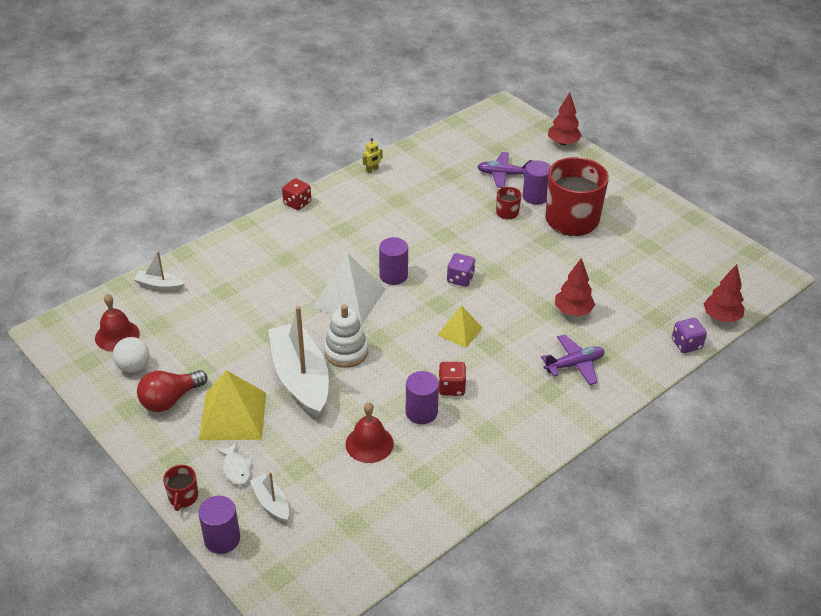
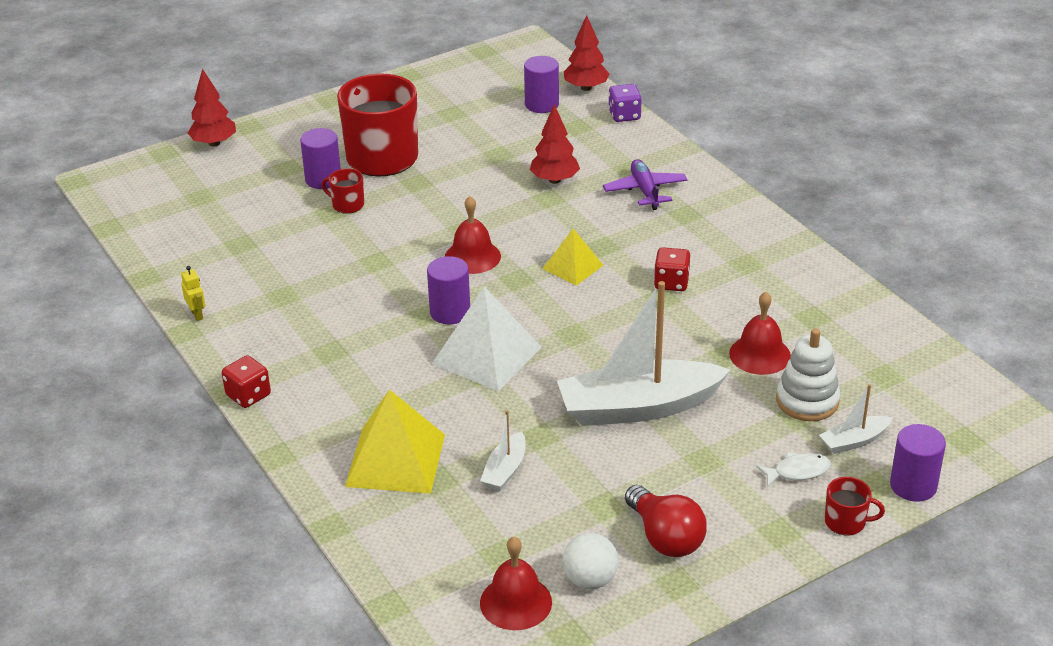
camera: 80 degrees left, 5 degrees down
white boat [133,251,185,291] -> white boat moved to [480,410,526,491]
yellow pyramid [199,370,266,440] -> yellow pyramid moved to [345,390,445,494]
white stacking toy [324,304,368,368] -> white stacking toy moved to [776,328,840,421]
purple cylinder [406,371,439,424] -> purple cylinder moved to [524,56,559,113]
purple dice [447,253,475,287] -> red bell [445,196,501,274]
purple plane [477,152,534,188] -> none

